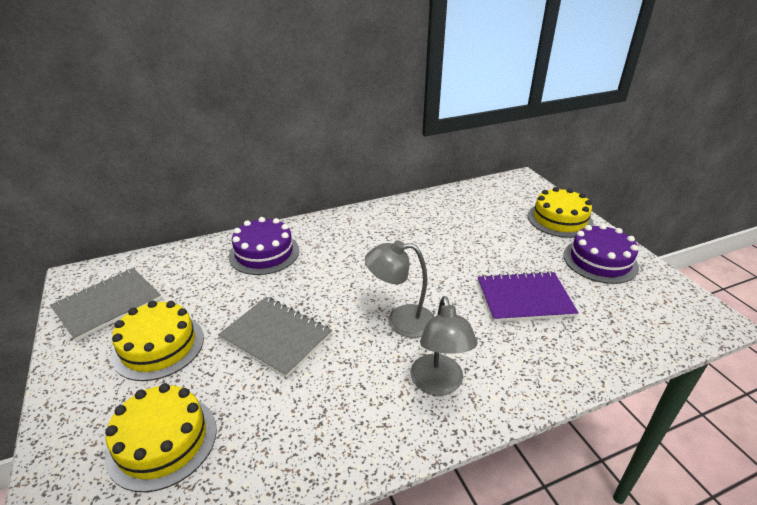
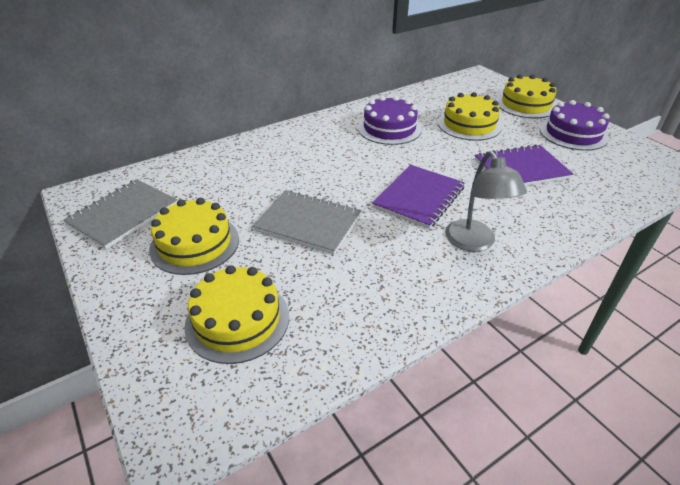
camera: 10 degrees left, 5 degrees up
purple cake [229,217,299,275] -> purple cake moved to [358,96,422,145]
grey lamp [365,240,434,338] -> purple notebook [372,165,465,229]
none -> yellow cake [438,92,502,141]

